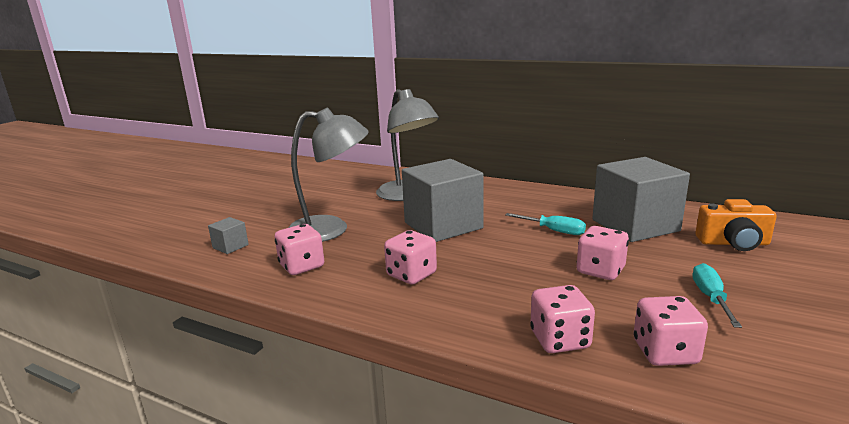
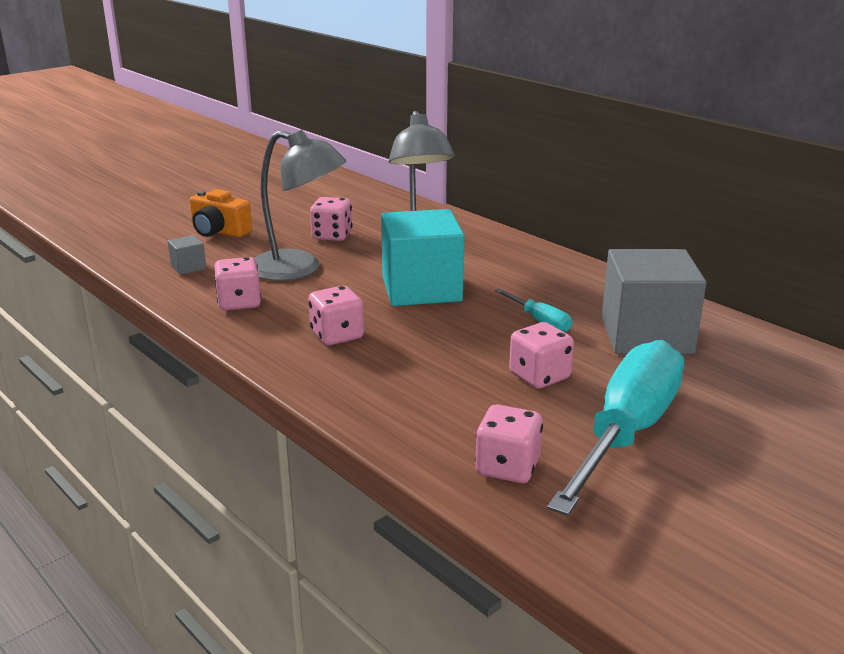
camera: 20 degrees right, 5 degrees up
grey cube [402,159,484,242] -> turquoise cube [381,209,464,306]
pink dice [530,285,595,353] -> pink dice moved to [310,197,353,241]
turquoise screwdriver [692,263,742,328] -> turquoise screwdriver [547,340,684,516], size x2.35
orange camera [695,199,777,251] -> orange camera moved to [190,189,252,237]

